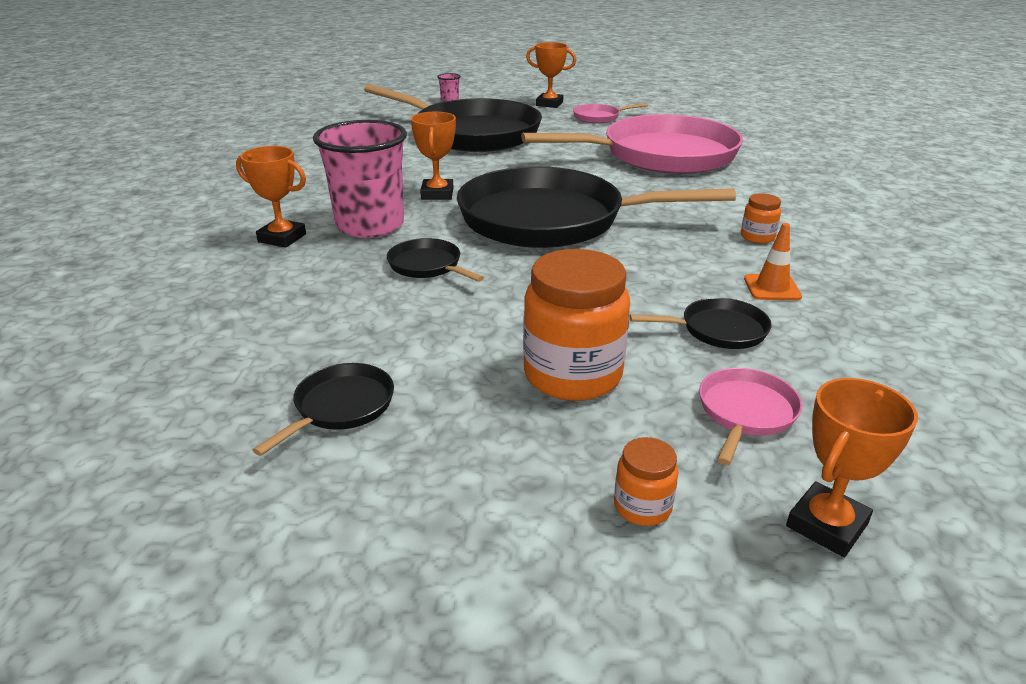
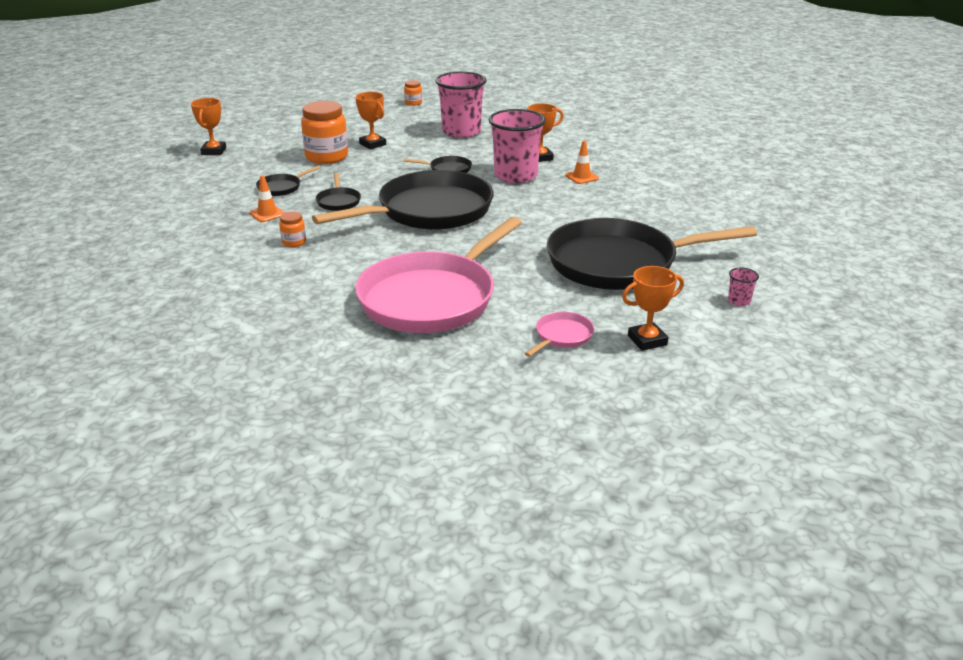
camera: 140 degrees right, 0 degrees up
black pan [253,363,394,456] -> black pan moved to [316,173,361,211]
orange trophy [411,112,456,200] -> orange trophy moved to [355,92,386,149]
orange jar [614,437,678,526] -> orange jar moved to [404,80,422,106]
pink pan [699,368,802,465] -> none
none -> pink cup [435,71,486,138]
none -> orange traffic cone [565,140,599,184]

